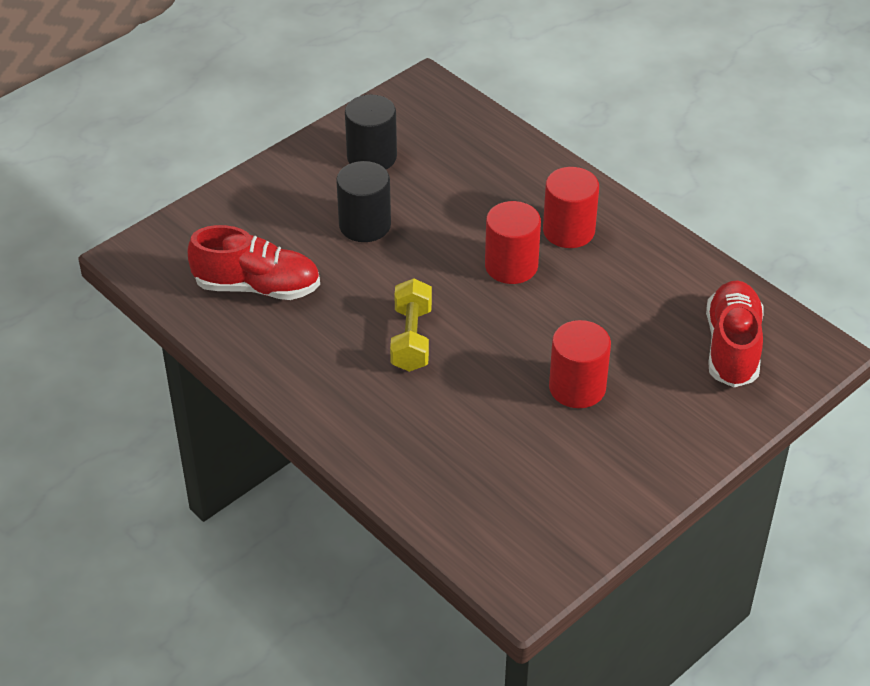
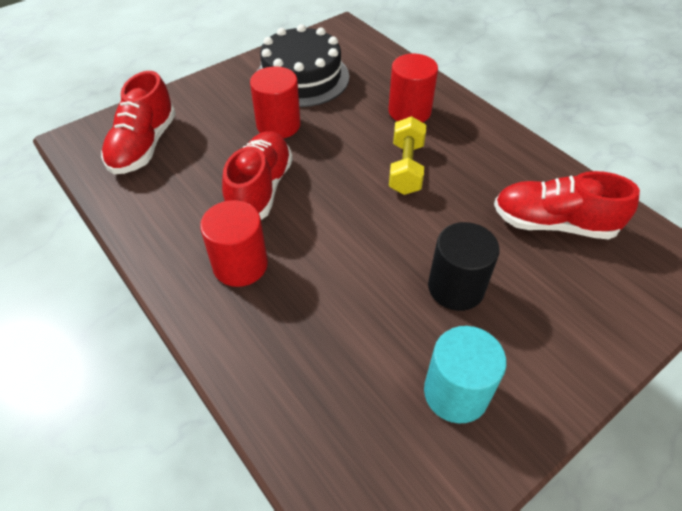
camera: 175 degrees left, 5 degrees up
black cylinder [345,95,397,169] -> turquoise cylinder [424,326,507,423]
red cylinder [485,201,541,284] -> red cylinder moved to [388,53,438,123]
none -> red shoe [222,131,293,220]
none -> black cake [256,24,349,107]

